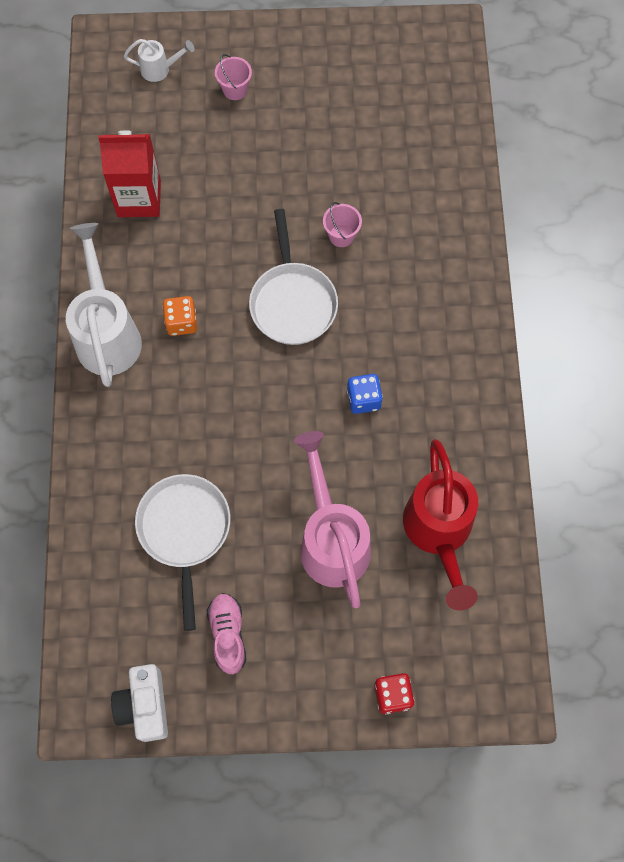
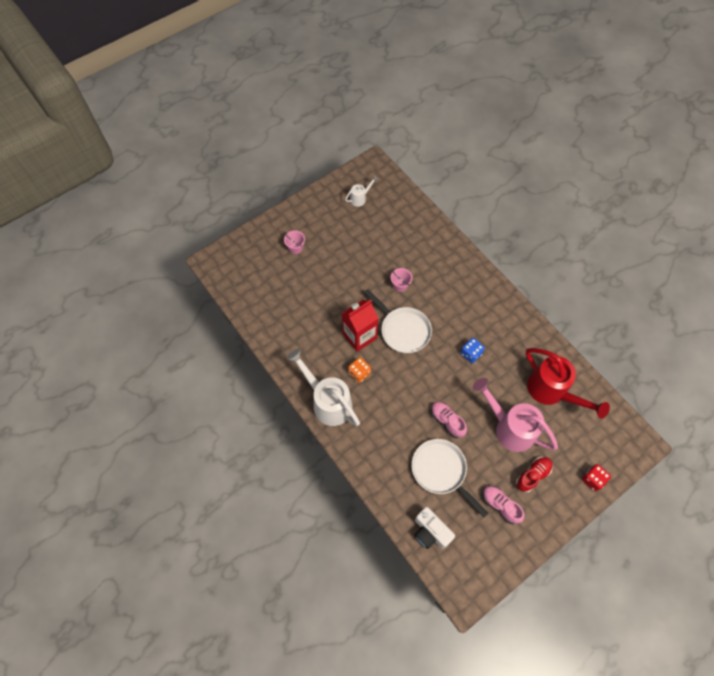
camera: 35 degrees left, 5 degrees down
red carton [98,130,161,217] -> red carton moved to [342,299,379,352]
white camera [111,664,168,742] -> white camera moved to [414,507,455,549]
white watering can [124,39,194,82] -> white watering can moved to [345,175,378,207]
none -> pink shoe [431,402,467,438]
none -> red shoe [516,457,553,492]

